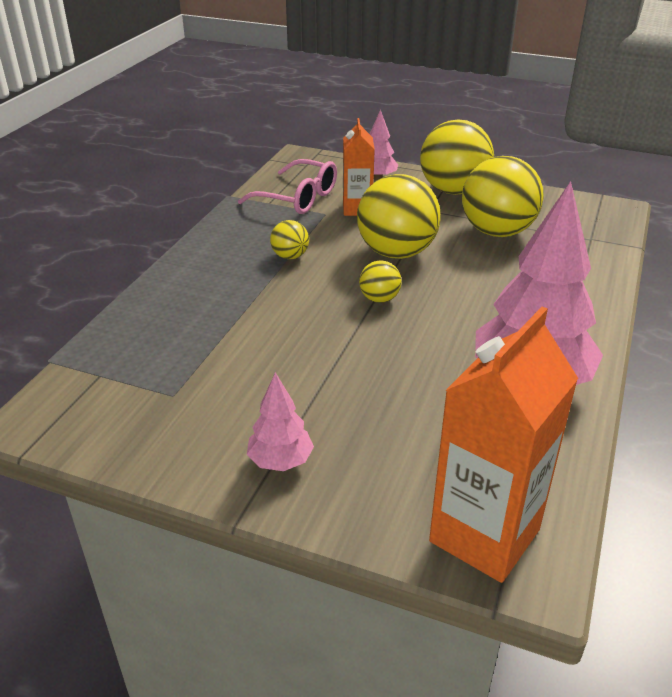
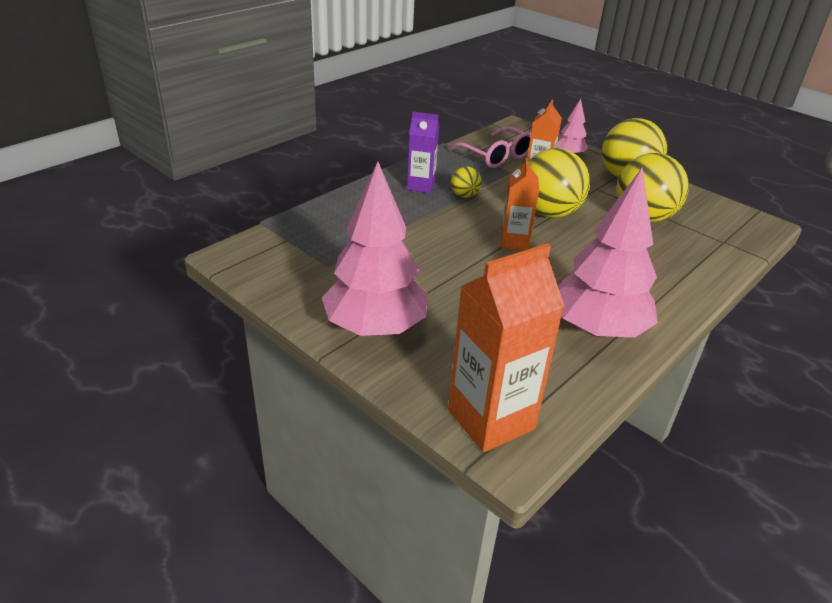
camera: 20 degrees right, 0 degrees up
pink tree [247,372,314,471] -> pink tree [322,162,428,336], size x2.10
yellow ball [359,261,402,303] -> orange carton [501,158,539,250]
none -> purple carton [407,112,439,193]

